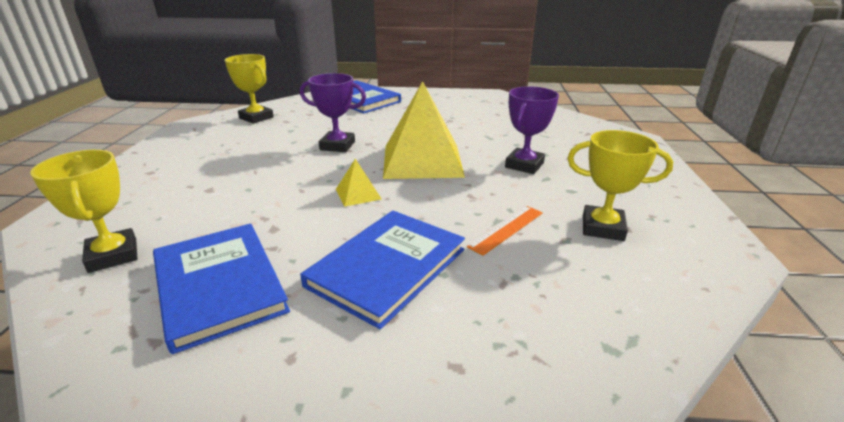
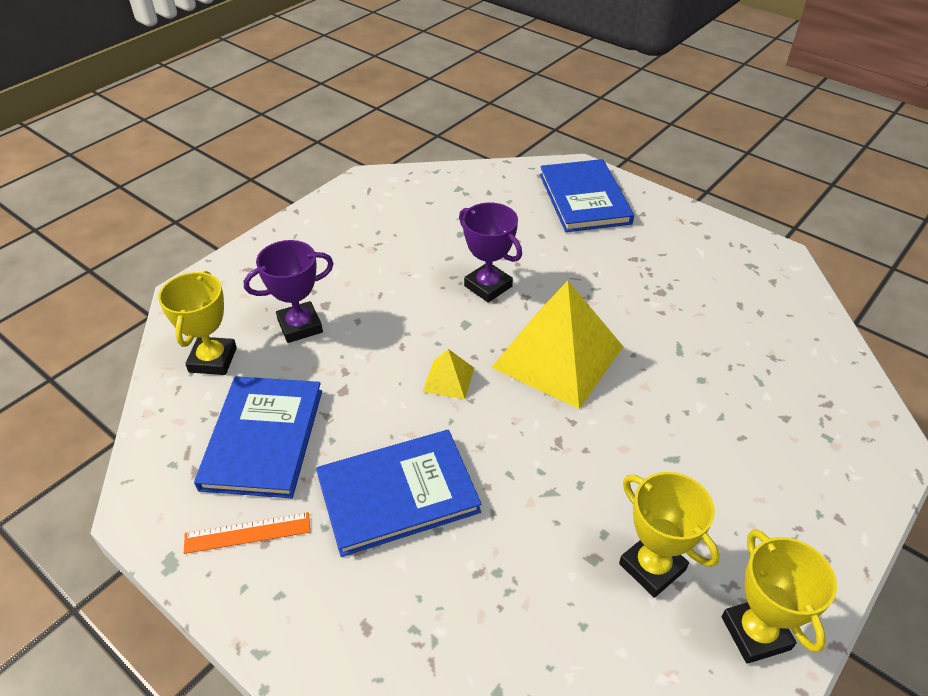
camera: 35 degrees right, 15 degrees up
yellow trophy [225,54,274,124] -> yellow trophy moved to [721,529,837,664]
orange ruler [467,206,543,256] -> orange ruler moved to [184,512,310,554]
purple trophy [505,86,559,174] -> purple trophy moved to [244,240,334,343]

